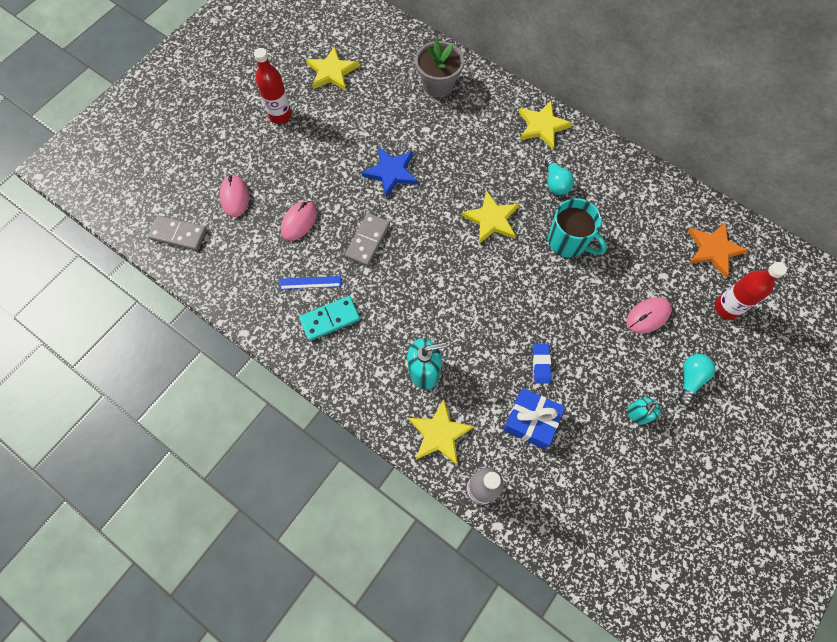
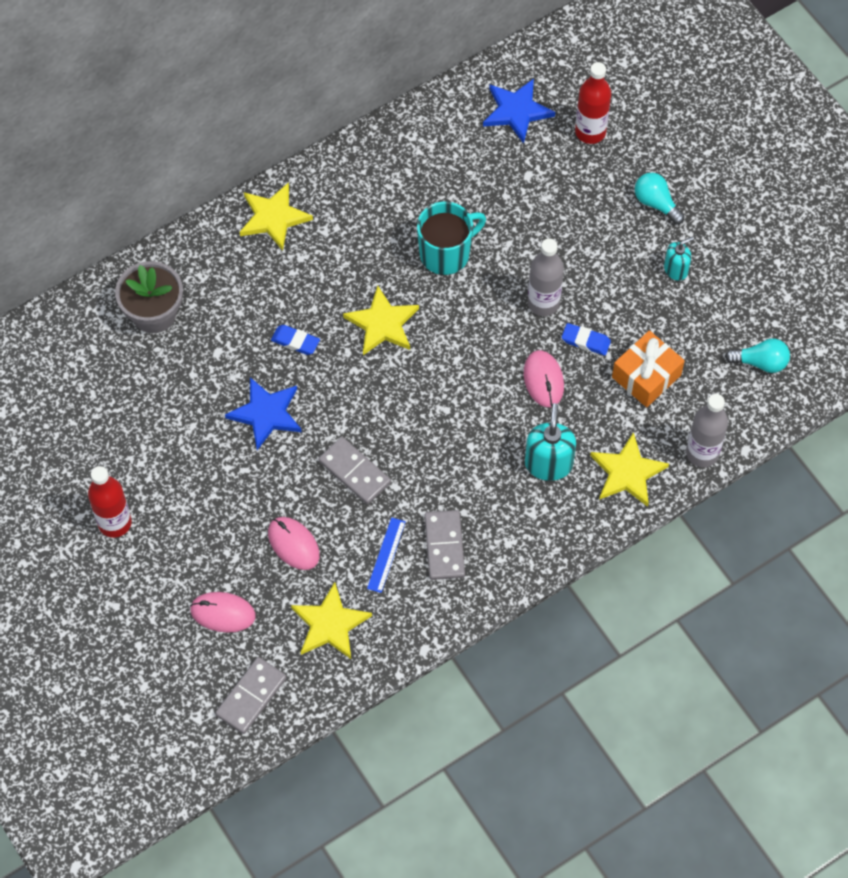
camera: 70 degrees left, 5 degrees down
turquoise domino [299,296,360,341] -> grey domino [424,510,465,580]
yellow star [306,46,359,91] -> yellow star moved to [291,582,372,659]
blue gift [503,388,565,449] -> orange gift [612,330,685,407]
turquoise light bulb [545,156,574,195] -> turquoise light bulb moved to [725,338,790,373]
pink mouse [627,297,672,334] -> pink mouse moved to [524,350,564,407]
turquoise soap dispenser [627,398,661,424] -> turquoise soap dispenser turned 90 degrees counterclockwise [664,237,694,281]
orange star [688,222,749,278] -> blue star [483,79,555,144]
none -> blue eraser [271,325,320,355]
none -> grey bottle [528,239,564,316]

